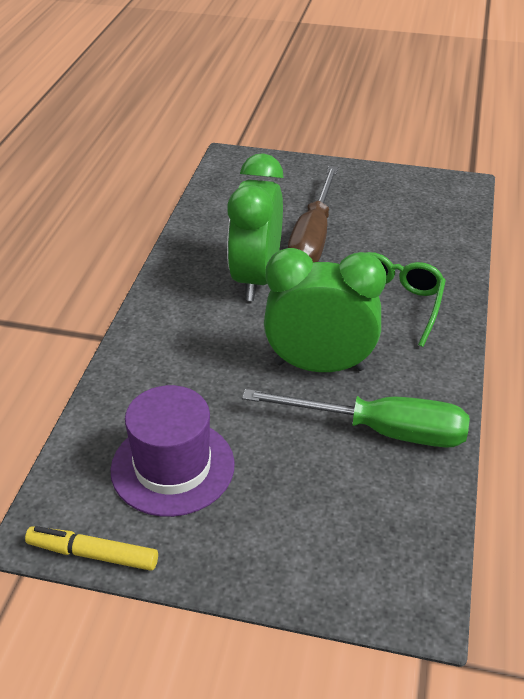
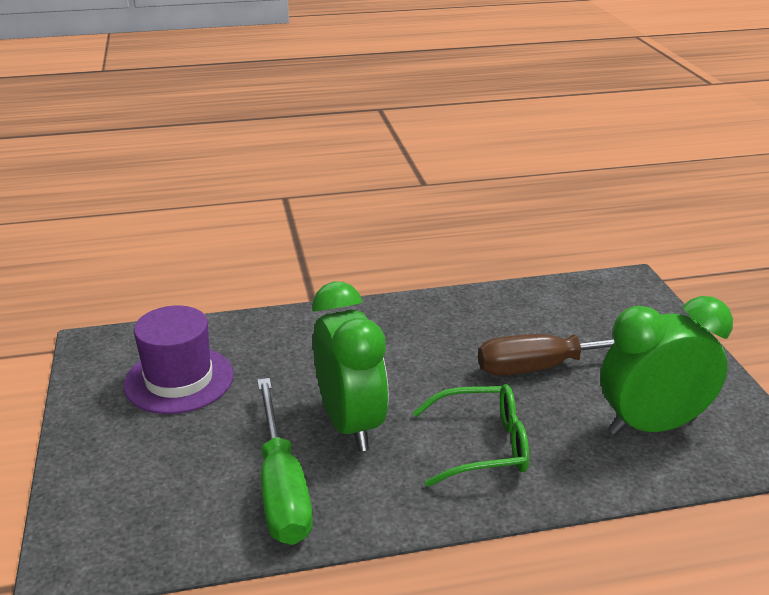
camera: 65 degrees right, 10 degrees down
yellow marker [25,526,158,571] -> none
green clock [227,153,284,301] -> green clock moved to [600,296,733,435]

